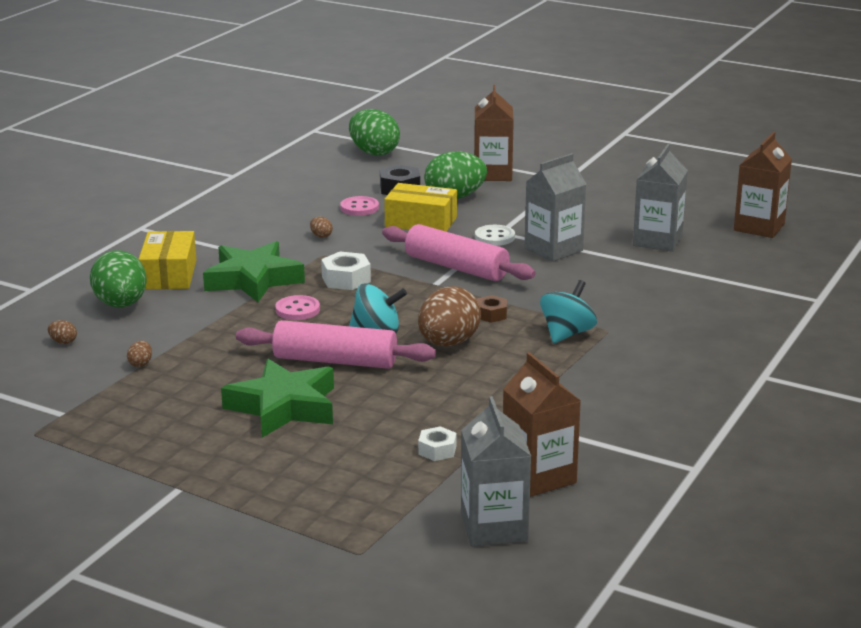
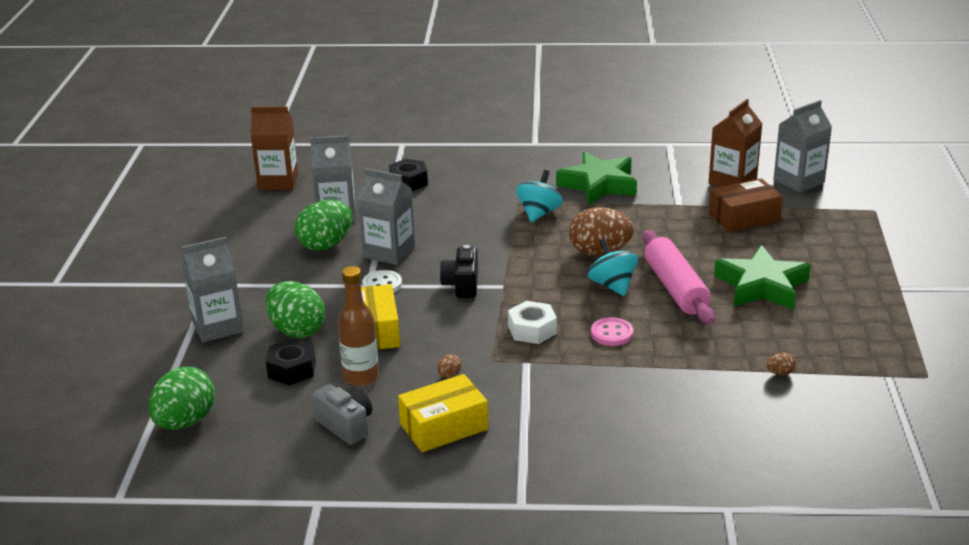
camera: 115 degrees left, 5 degrees up
brown egg [48,320,77,344] -> none
green egg [90,250,147,307] -> green egg moved to [295,200,353,250]
yellow box [138,231,196,289] -> yellow box moved to [398,374,488,452]
green star [203,241,305,302] -> green star moved to [556,152,637,205]
pink button [340,196,379,216] -> brown bottle [338,266,379,386]
pink rolling pin [382,224,536,281] -> black camera [440,245,478,298]
white nut [418,426,456,461] -> brown box [709,179,783,232]
brown carton [474,85,514,181] -> grey carton [181,237,244,343]
brown nut [477,295,507,323] -> none
turquoise spinning top [540,280,597,343] -> turquoise spinning top turned 105 degrees clockwise [516,170,563,222]
none -> grey camera [312,384,372,445]
none -> black nut [389,159,428,191]

